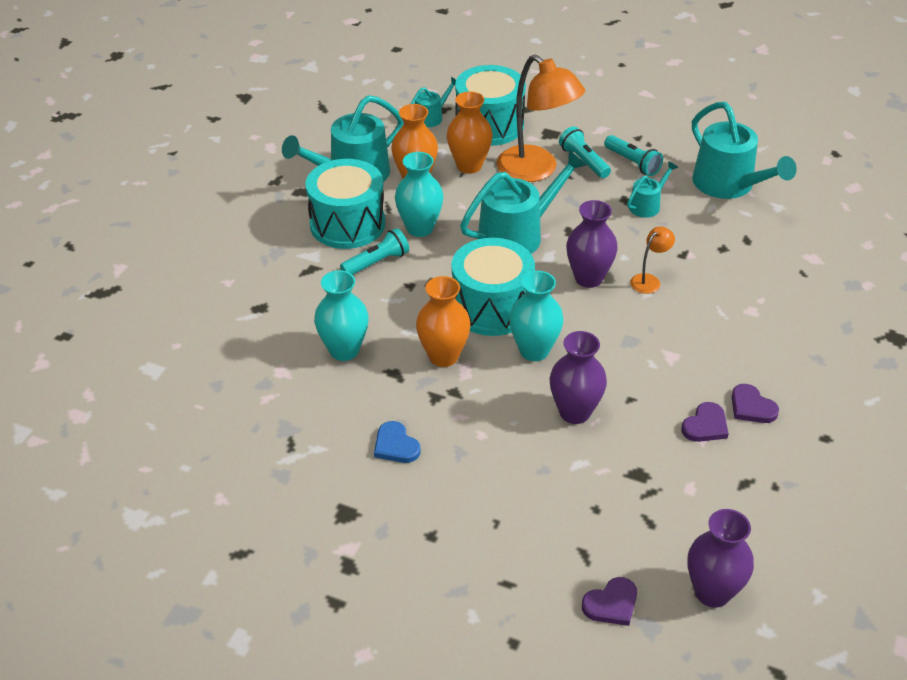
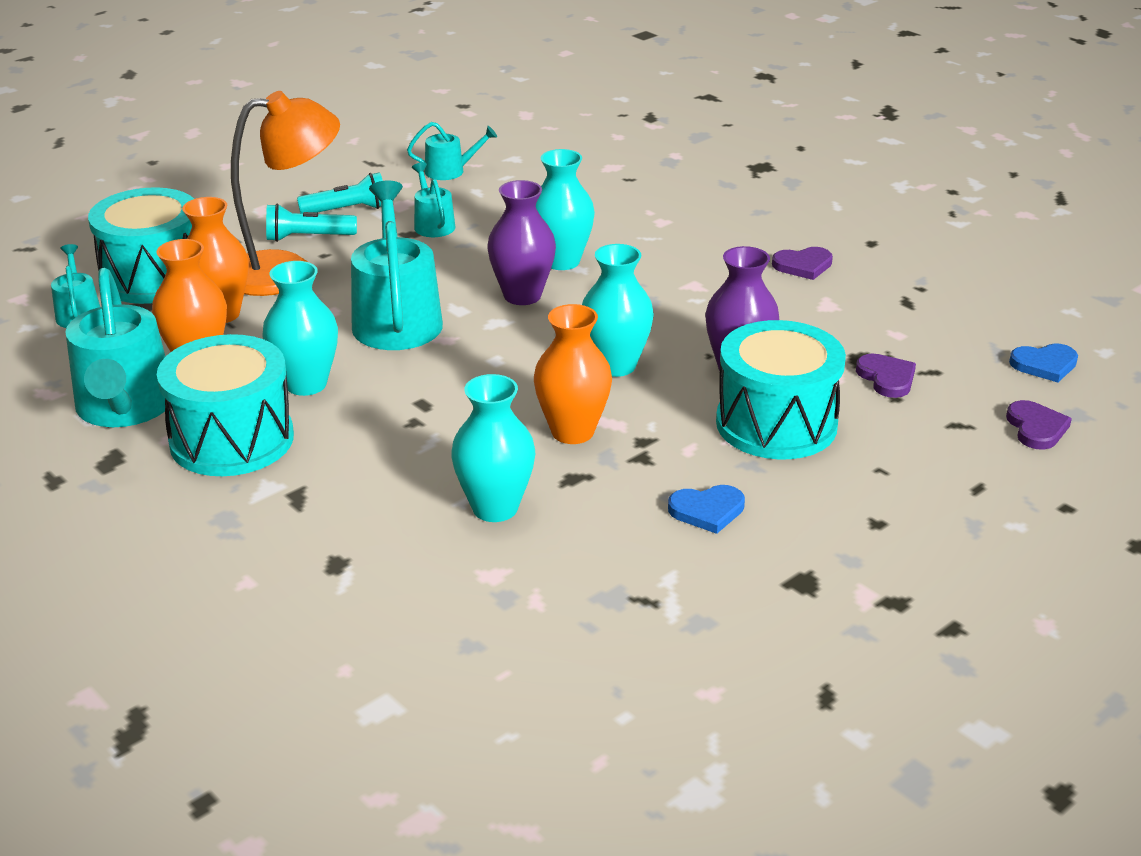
camera: 65 degrees left, 10 degrees down
turquoise flashlight [340,228,409,275] -> none
turquoise drum [451,238,535,336] -> turquoise drum moved to [716,320,846,459]
orange lamp [630,226,675,294] -> turquoise vase [536,149,595,270]
purple heart [681,402,729,442] -> purple heart moved to [856,353,916,398]
purple vase [688,509,754,608] -> blue heart [1009,343,1078,382]
turquoise watering can [692,102,797,199] -> turquoise watering can [407,122,497,180], size x0.50

